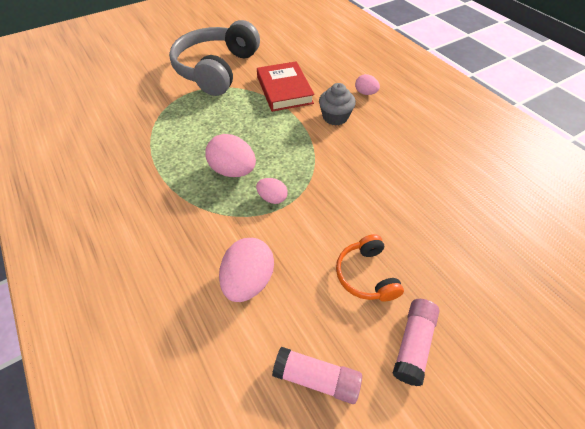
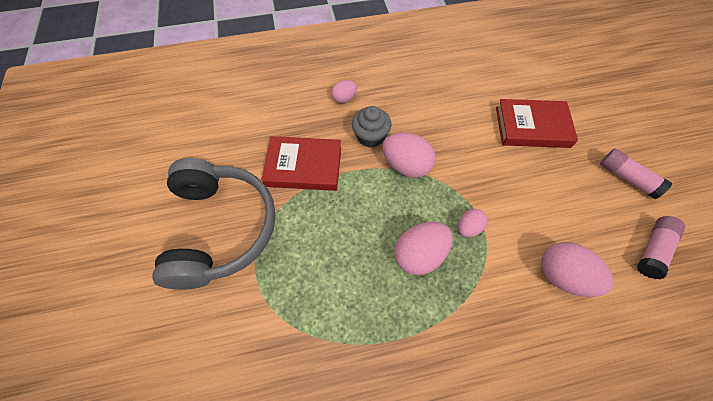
camera: 70 degrees left, 10 degrees up
grey headphones [169,20,260,96] -> grey headphones turned 135 degrees counterclockwise [152,158,276,290]
orange headphones [336,234,404,302] -> none
none -> pink egg [383,132,435,177]
none -> red book [496,99,578,148]

